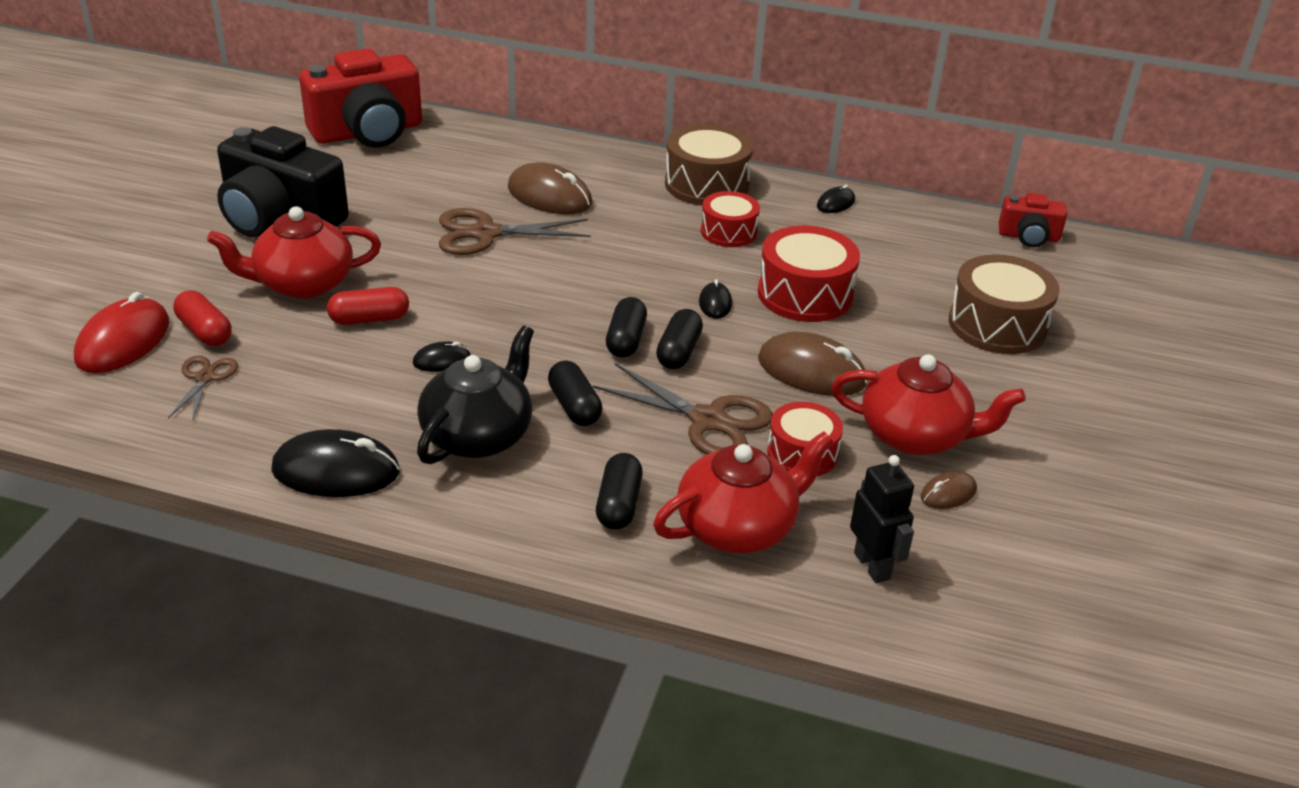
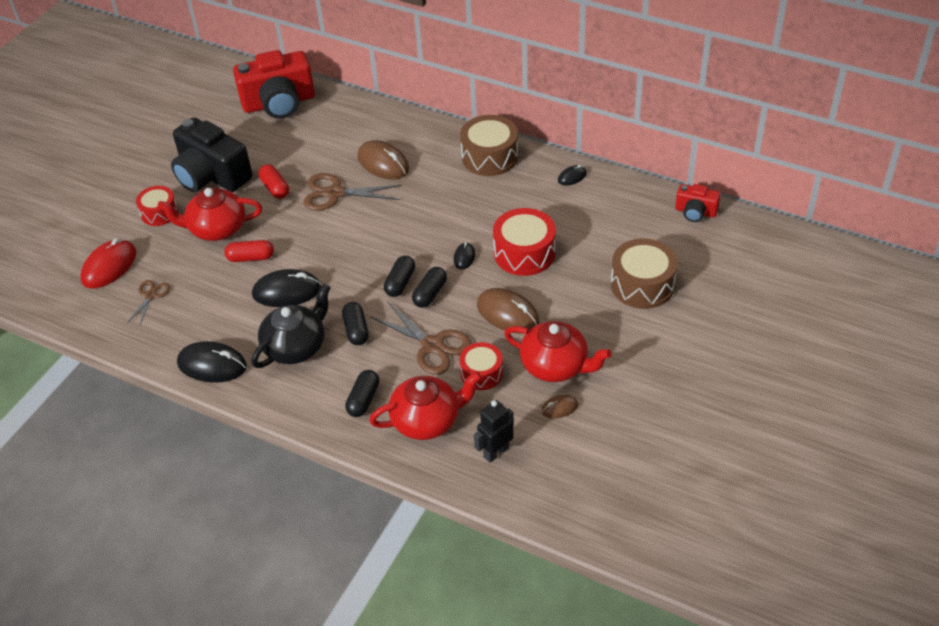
camera: 15 degrees right, 10 degrees up
red capsule [173,290,231,346] -> red capsule moved to [259,164,289,199]
black mouse [413,342,471,372] -> black mouse [252,269,321,307], size x1.96
red drum [701,191,760,247] -> red drum moved to [136,186,178,226]
black robot [850,455,914,583] -> black robot turned 120 degrees counterclockwise [474,400,514,463]

